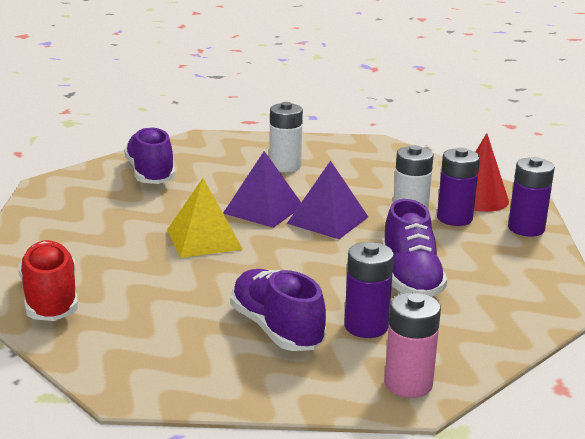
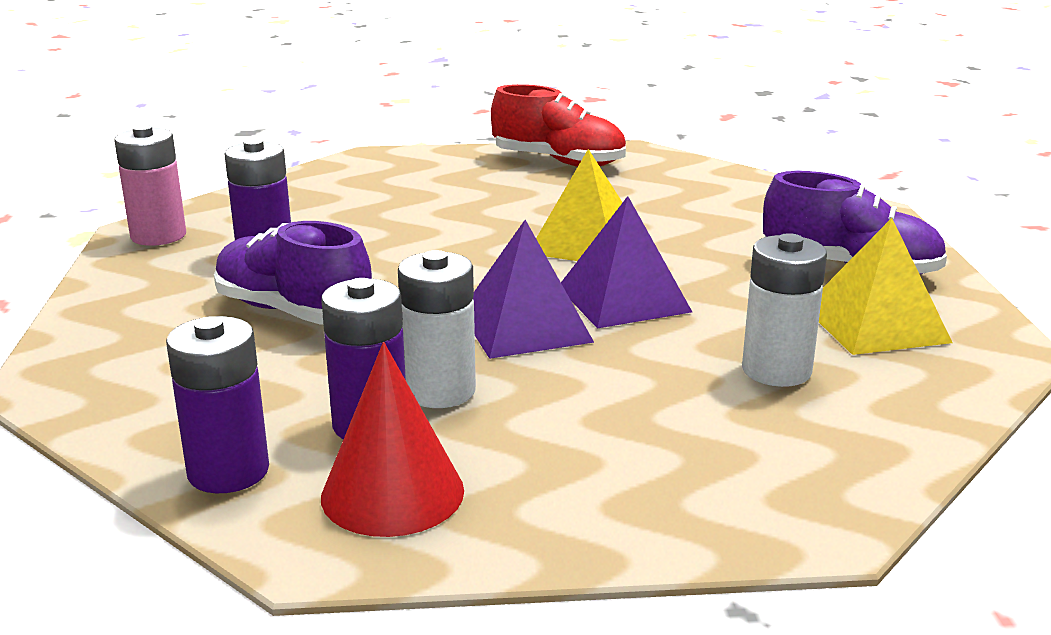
camera: 130 degrees right, 0 degrees up
purple shoe [231,269,326,351] -> none
none -> yellow pyramid [819,218,953,355]

